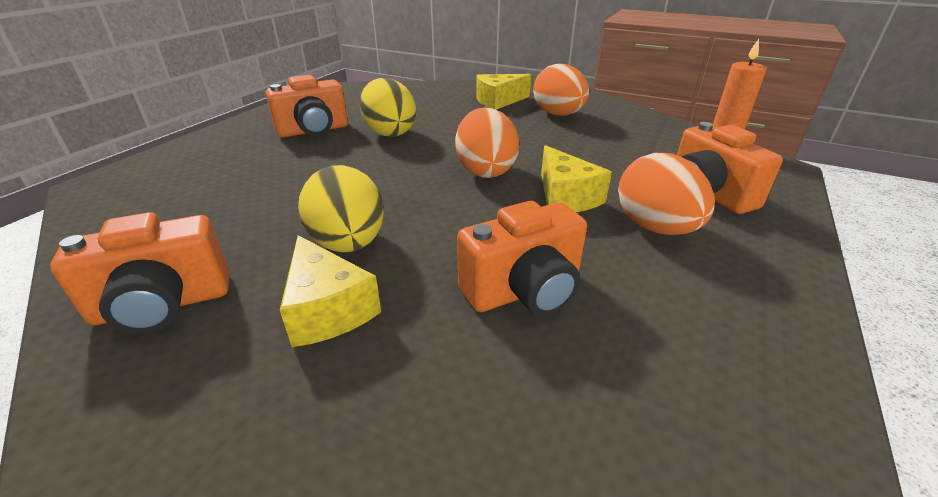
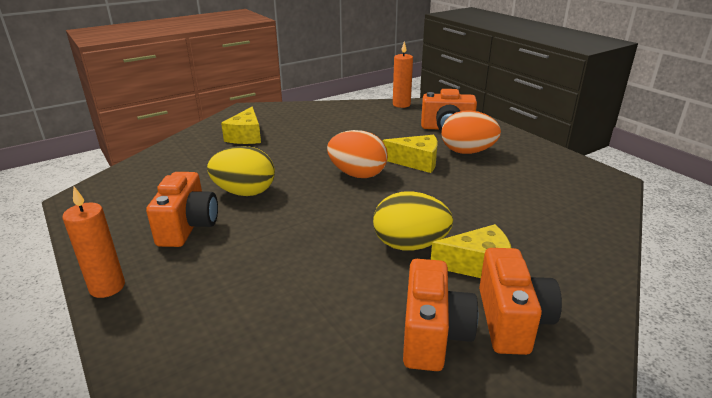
camera: 60 degrees left, 5 degrees down
orange camera [457,201,587,316] -> orange camera moved to [479,248,562,355]
orange egg [533,64,589,115] -> none
none -> orange candle [62,187,125,298]

